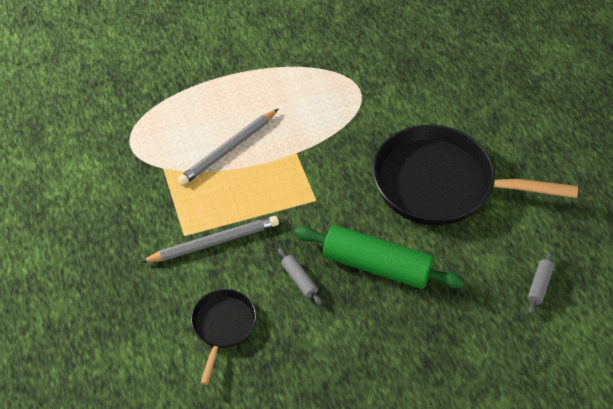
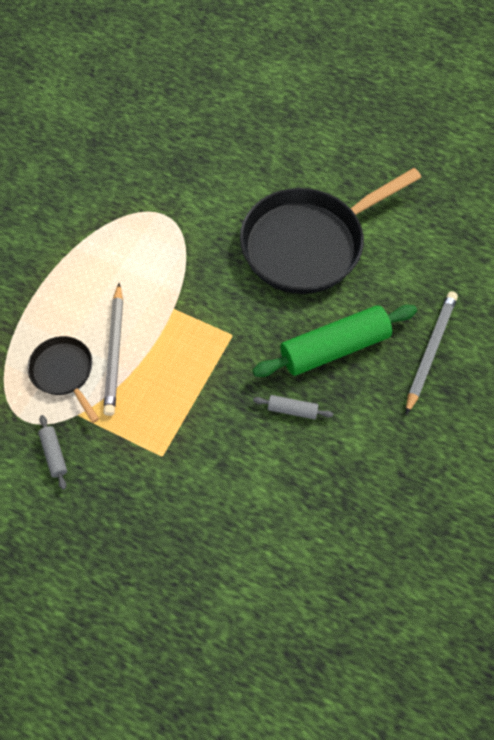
camera: 45 degrees left, 10 degrees up
grey pencil [141,216,279,263] -> grey pencil moved to [406,291,458,415]
black pan [191,289,256,385] -> black pan moved to [28,336,99,423]
grey rolling pin [527,251,554,314] -> grey rolling pin moved to [38,415,67,490]

